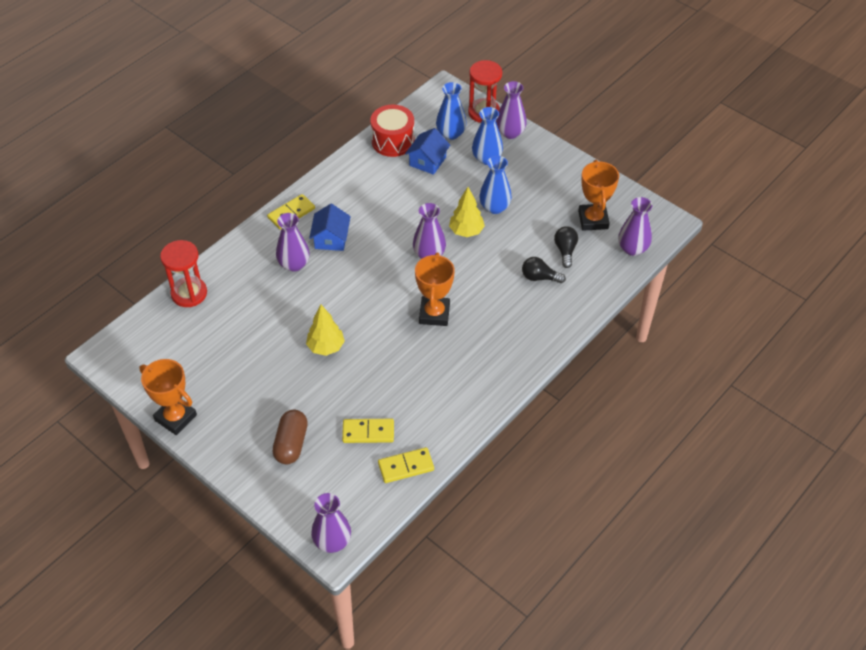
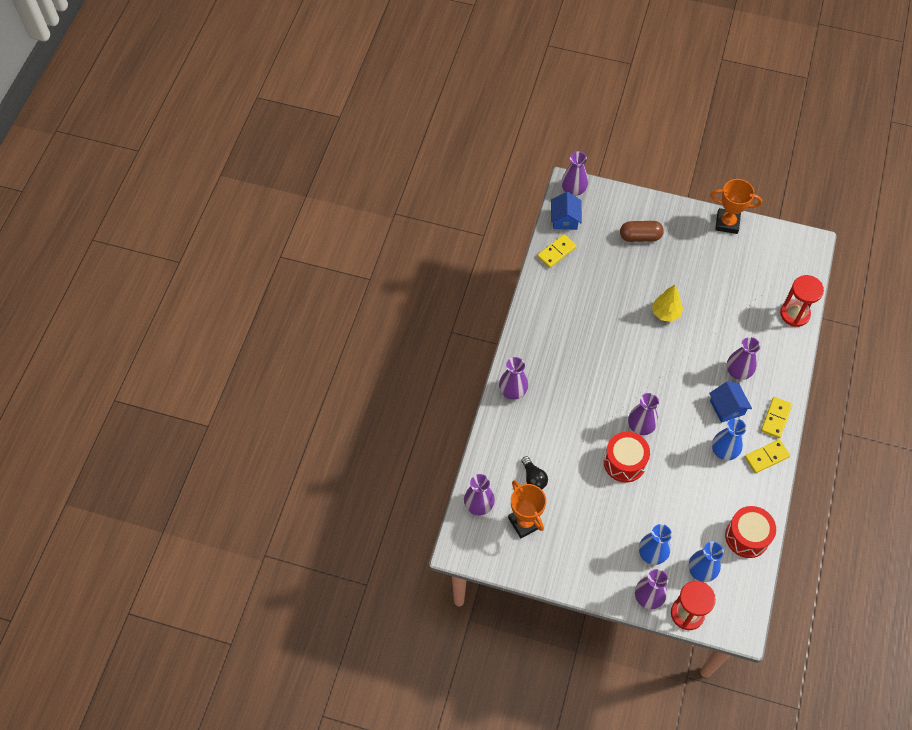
camera: 155 degrees right, 10 degrees up
brown capsule [273,410,308,464] -> brown capsule turned 75 degrees counterclockwise [620,221,664,242]
yellow domino [342,419,394,443] -> yellow domino moved to [745,439,790,473]
blue house [405,128,450,175] -> blue house moved to [551,192,582,230]
orange trophy [415,252,455,326] -> none
yellow tree [449,187,485,237] -> red drum [604,432,650,483]
blue vase [479,156,512,214] -> blue vase moved to [712,418,746,460]
black light bulb [522,257,566,283] -> none
none -> purple vase [499,357,528,400]

